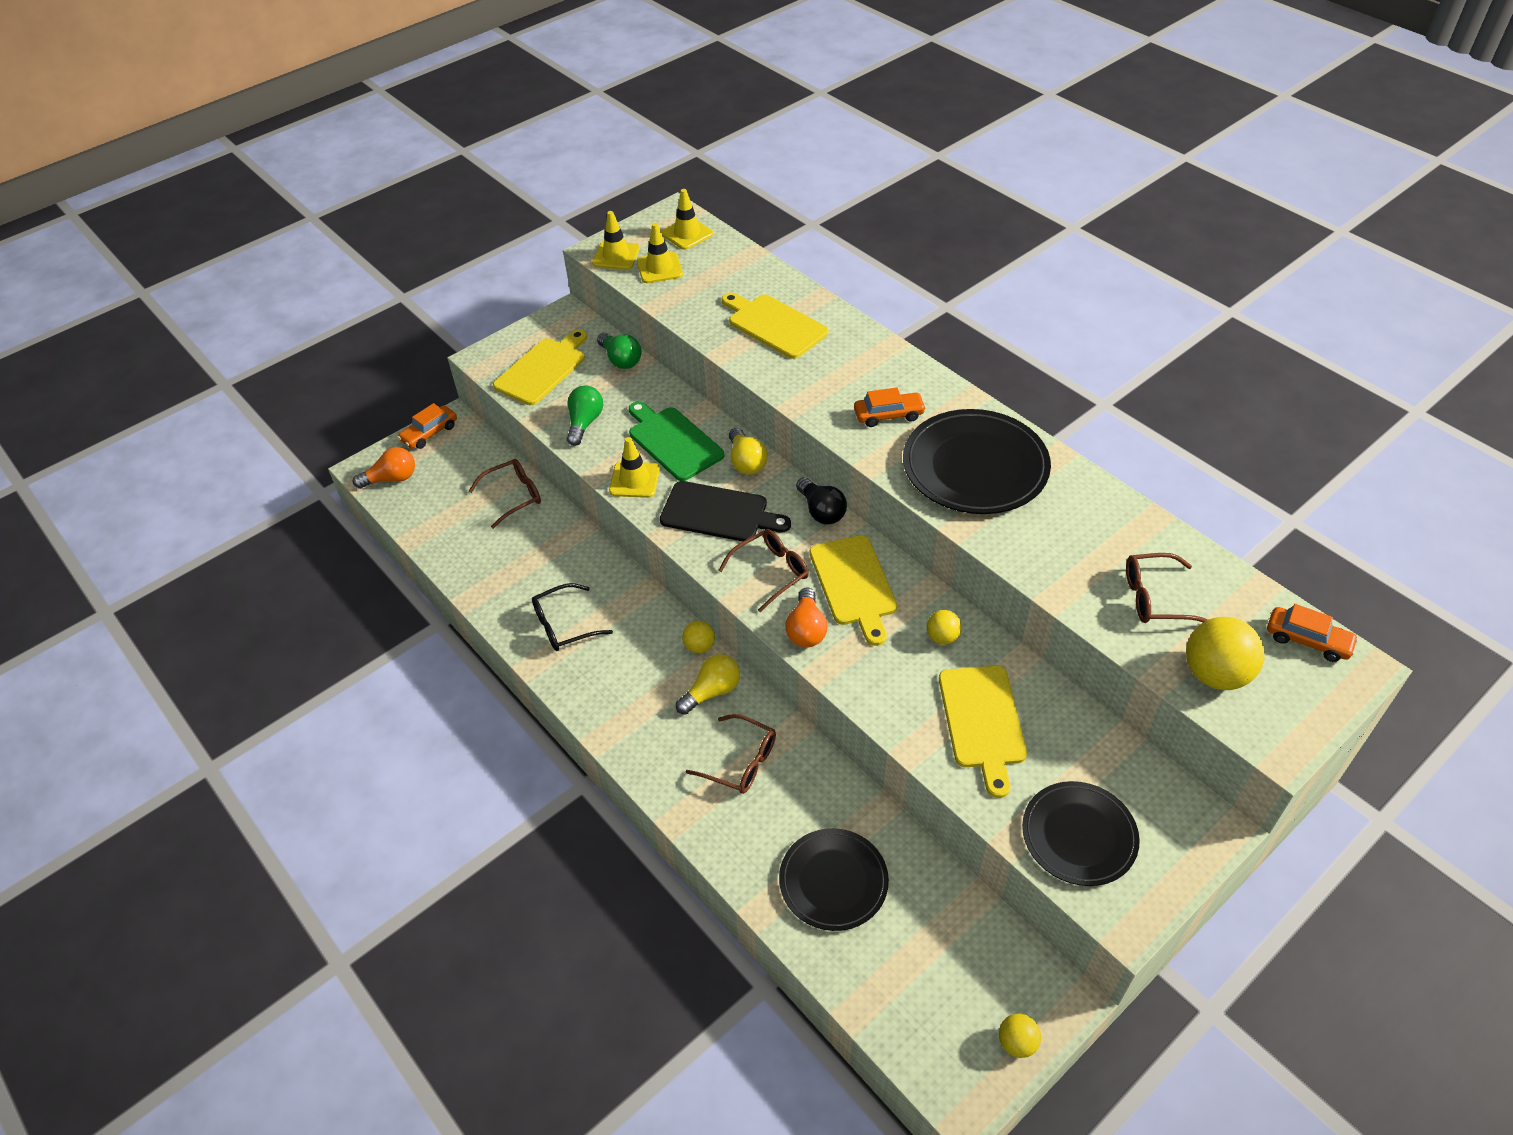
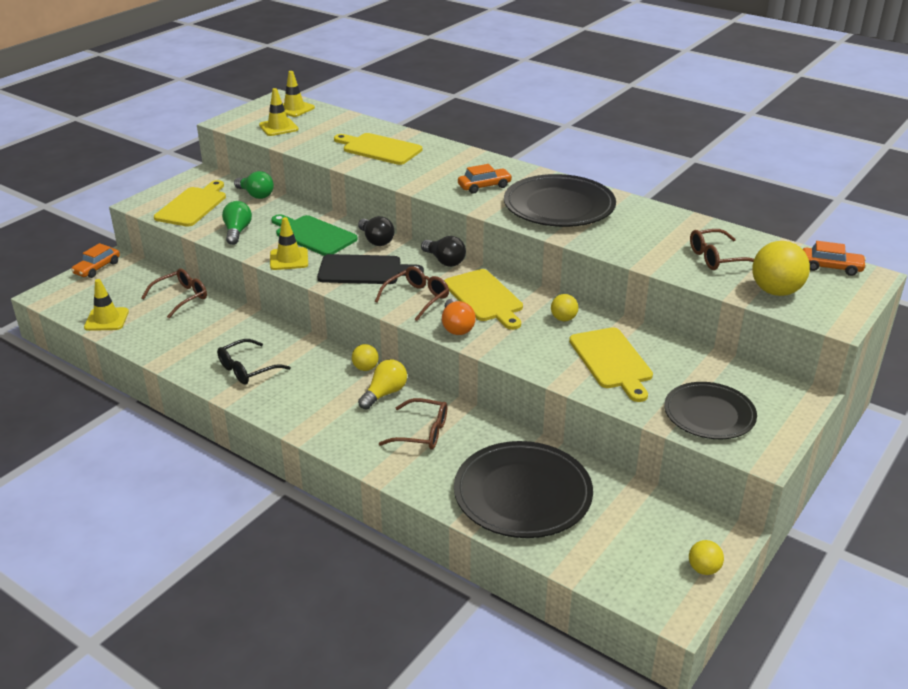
camera: 15 degrees left, 15 degrees down
orange light bulb [353,447,415,489] -> none
yellow traffic cone [592,211,640,270] -> yellow traffic cone moved to [84,279,129,331]
yellow light bulb [729,428,768,475] -> black light bulb [358,216,394,246]
black plate [779,828,889,931] -> black plate [454,441,593,538], size x1.52

